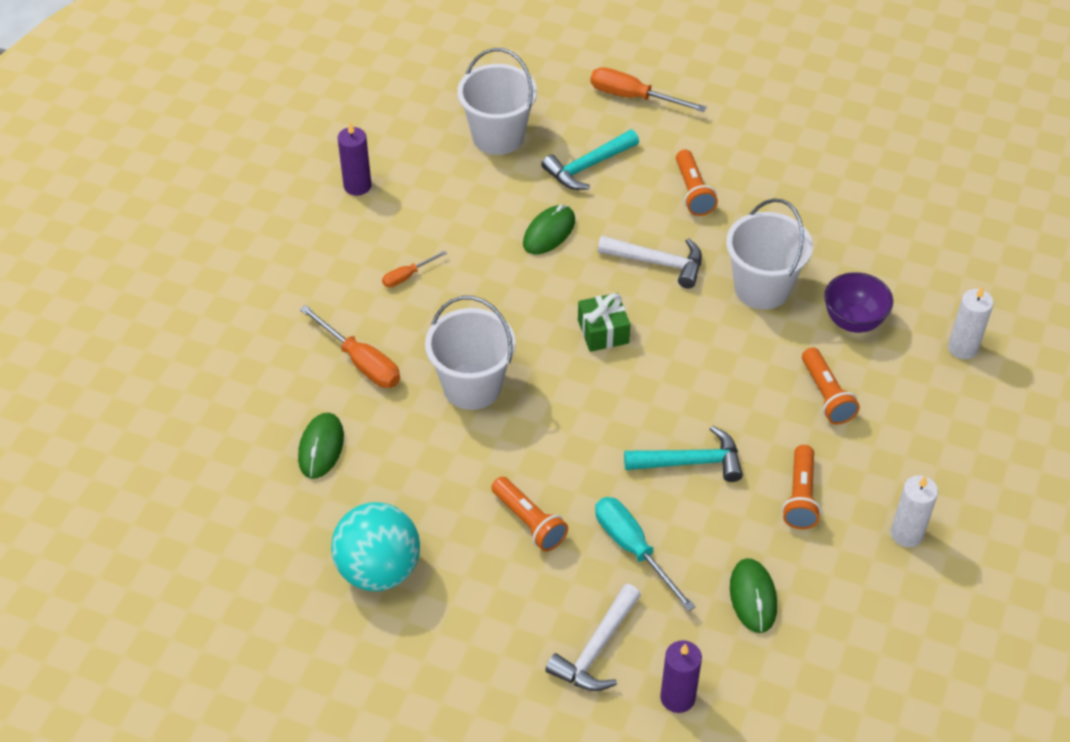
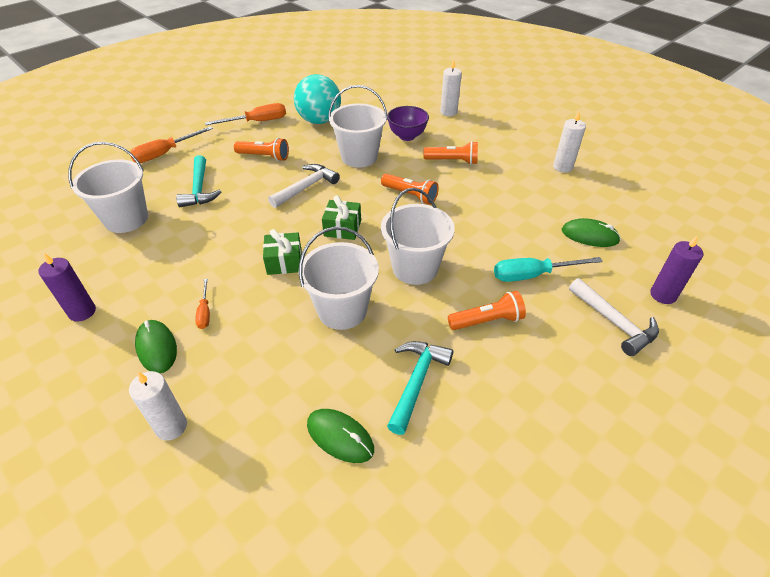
camera: 65 degrees left, 5 degrees down
orange screwdriver [300,305,400,388] -> orange screwdriver moved to [205,103,286,125]
turquoise ball [331,502,420,591] -> turquoise ball moved to [294,74,341,124]
green mouse [523,205,575,254] -> green mouse moved to [135,320,177,373]
turquoise hammer [624,426,743,482] -> turquoise hammer moved to [387,341,453,435]
orange flashlight [782,445,821,529] -> orange flashlight moved to [381,174,439,205]
none -> white candle [129,371,187,441]
none -> green gift [263,229,302,275]
none -> white bucket [381,188,455,285]

